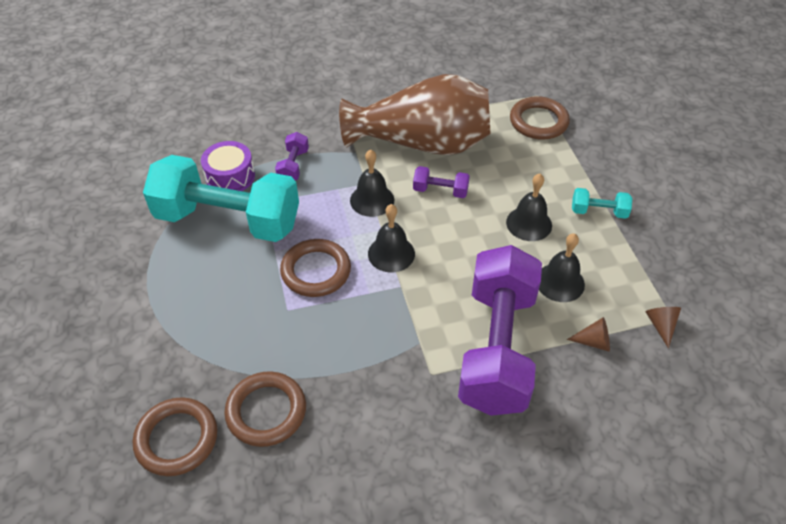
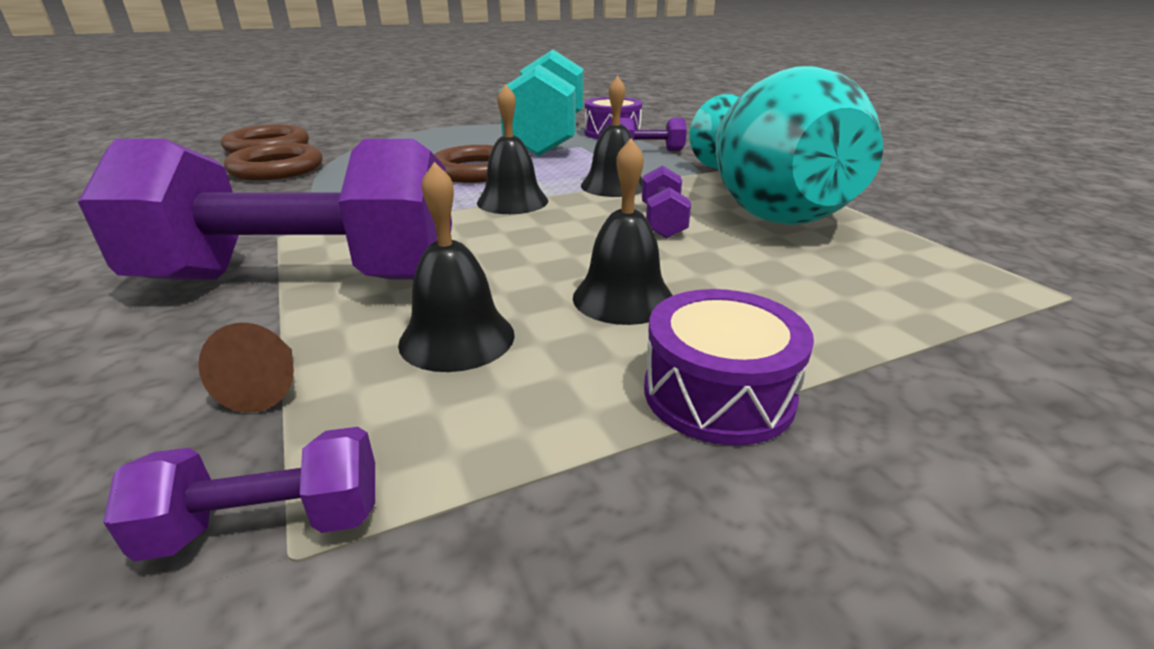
camera: 80 degrees right, 20 degrees down
brown vase [339,74,491,155] -> turquoise vase [690,66,883,225]
brown ring [510,96,570,140] -> none
turquoise dumbbell [572,188,632,219] -> purple drum [644,289,814,446]
brown cone [646,307,681,349] -> purple dumbbell [103,427,375,561]

